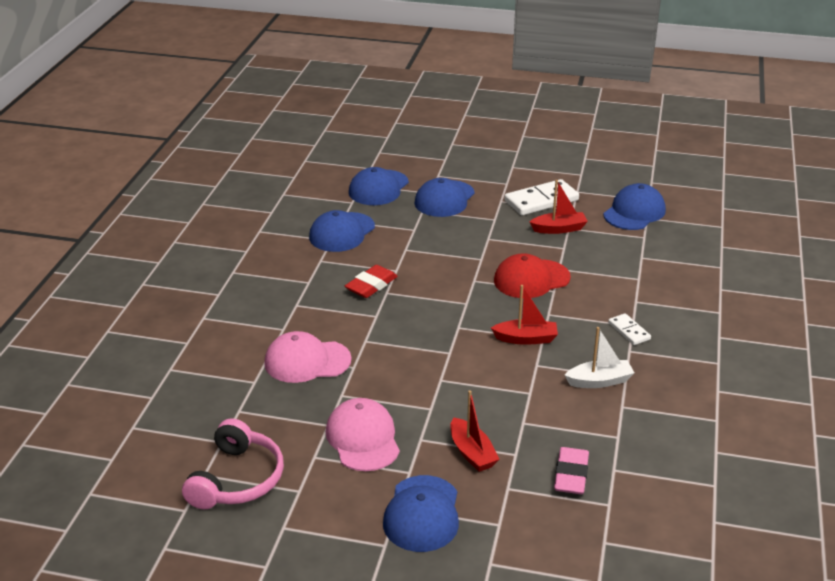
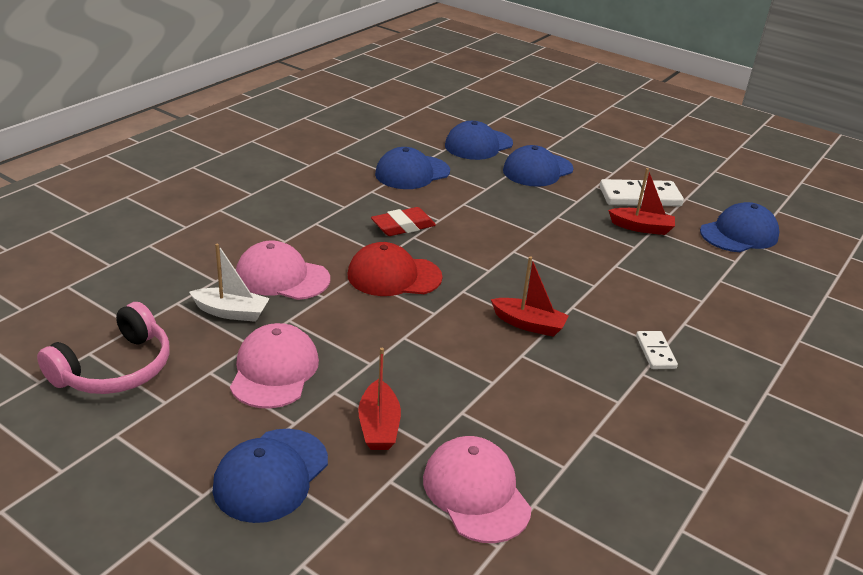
camera: 20 degrees right, 0 degrees up
red cap [494,253,571,298] -> red cap moved to [347,242,443,296]
pink eraser [554,447,589,494] -> pink cap [423,436,532,543]
white boat [565,327,634,388] -> white boat moved to [189,244,270,322]

